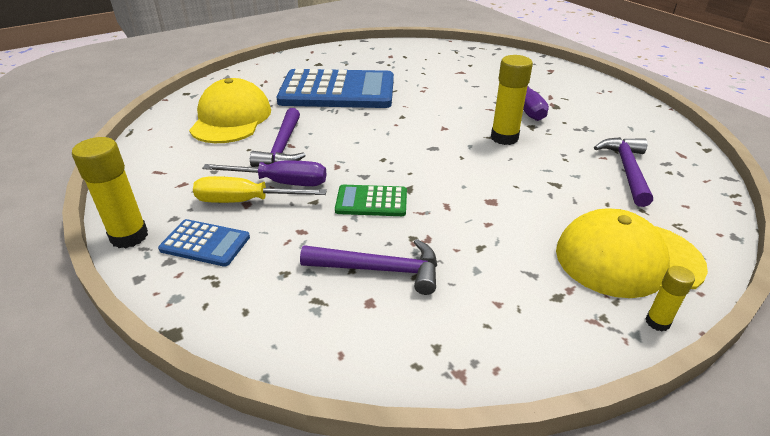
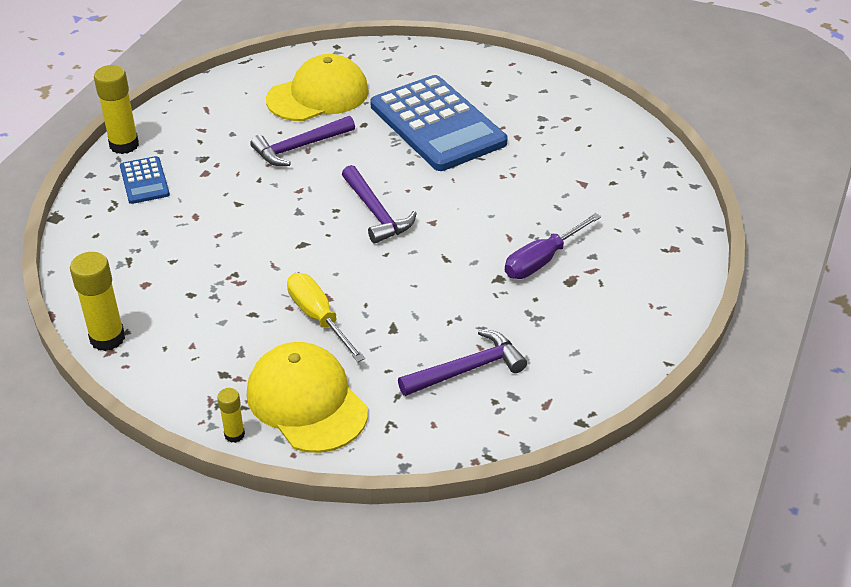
camera: 55 degrees right, 5 degrees up
yellow screwdriver [193,176,327,203] -> yellow screwdriver moved to [287,273,365,362]
purple screwdriver [202,161,326,186] -> none
purple hammer [300,239,437,295] -> purple hammer moved to [342,165,417,244]
green calculator [335,185,407,216] -> none
yellow glue stick [491,55,533,145] -> yellow glue stick moved to [70,252,125,351]

